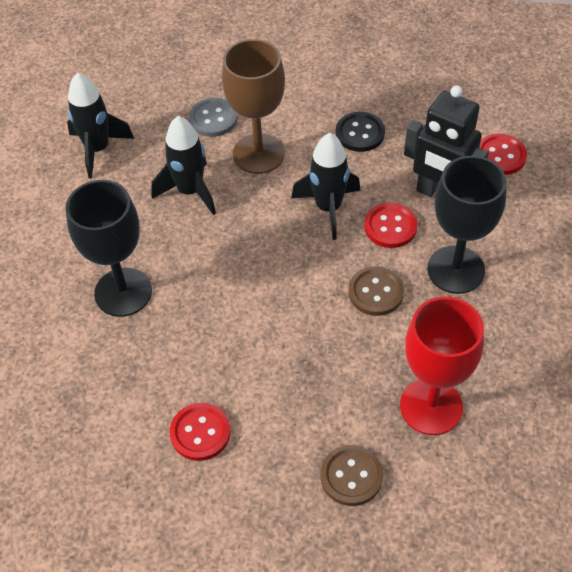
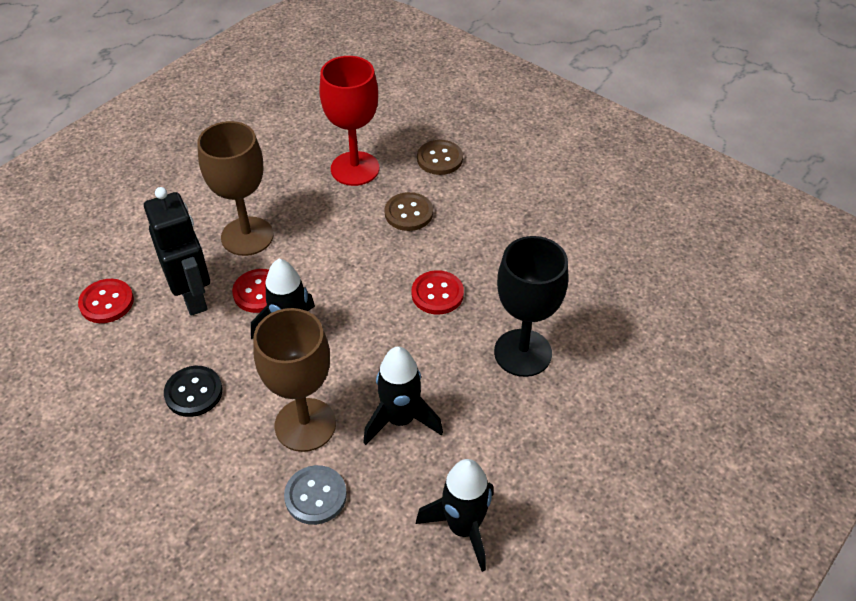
camera: 150 degrees left, 5 degrees down
red button [170,403,231,461] -> red button moved to [411,270,464,315]
brown button [348,266,404,316] -> brown button moved to [384,192,433,231]
black goblet [427,156,507,294] -> brown goblet [197,121,274,256]

